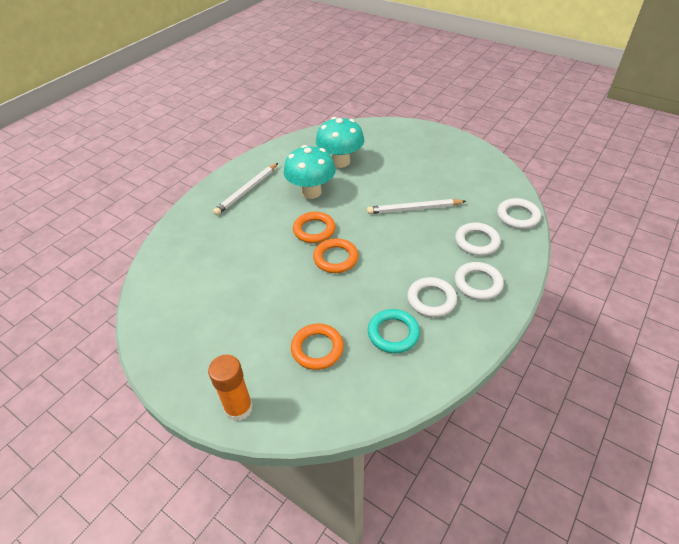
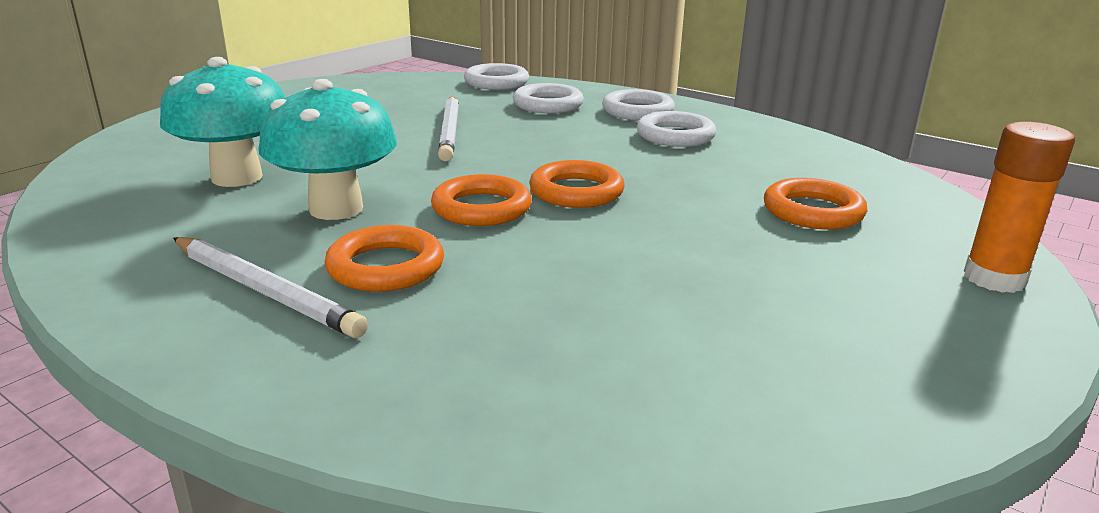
camera: 90 degrees left, 20 degrees down
turquoise ring [368,309,420,353] -> none
none -> orange ring [324,225,444,292]

